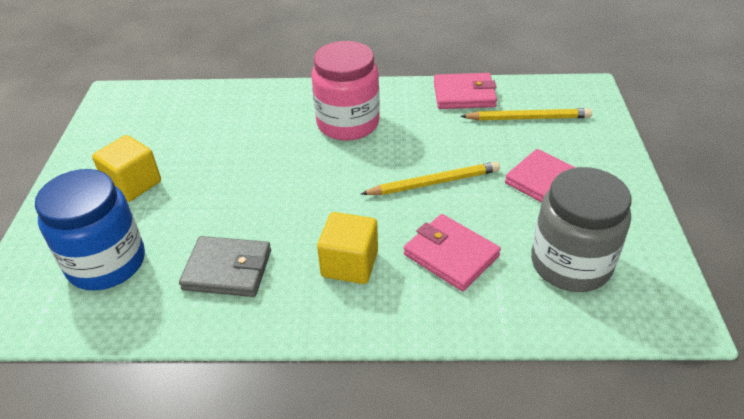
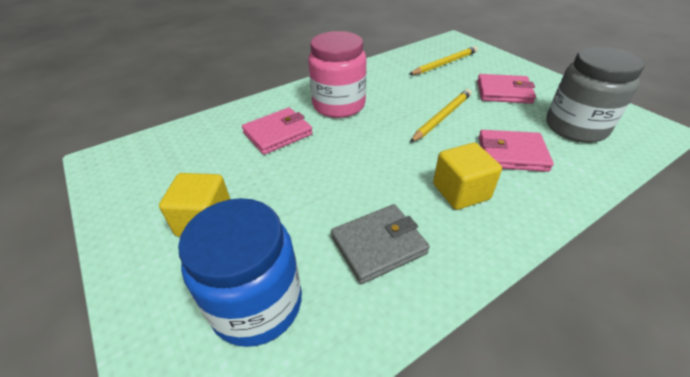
camera: 35 degrees left, 0 degrees up
pink wallet [434,73,497,109] -> pink wallet moved to [242,108,313,155]

